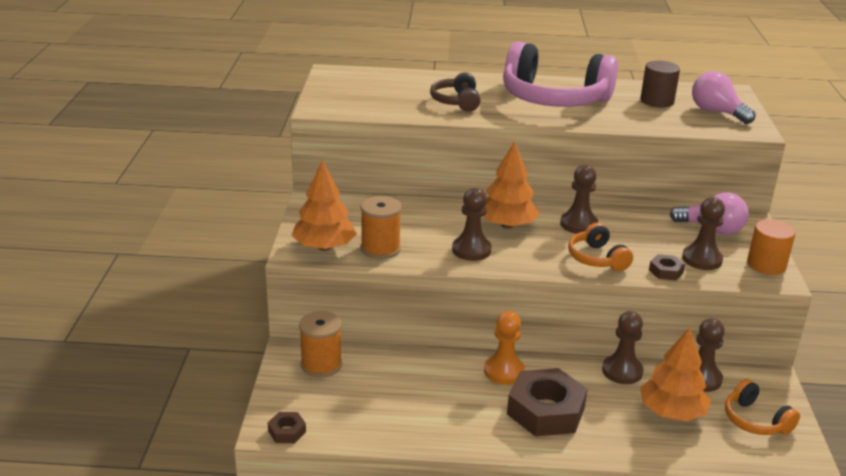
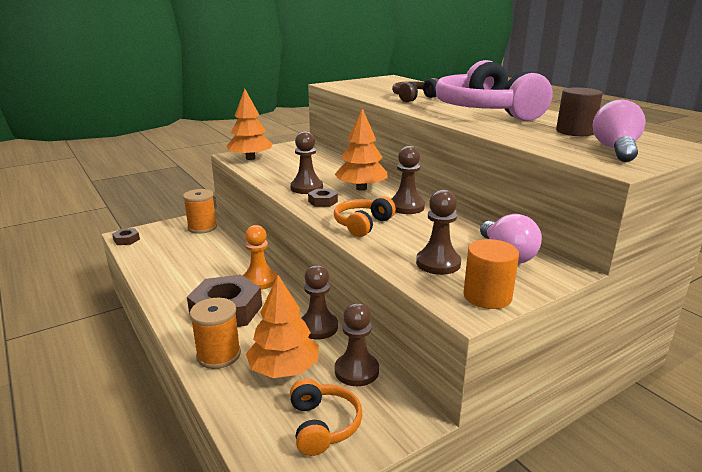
camera: 55 degrees right, 5 degrees down
orange spool [361,196,402,259] -> orange spool moved to [190,298,241,369]
brown nut [649,254,685,280] -> brown nut moved to [308,189,338,207]
orange headphones [725,379,800,435] -> orange headphones turned 150 degrees clockwise [290,378,363,456]

